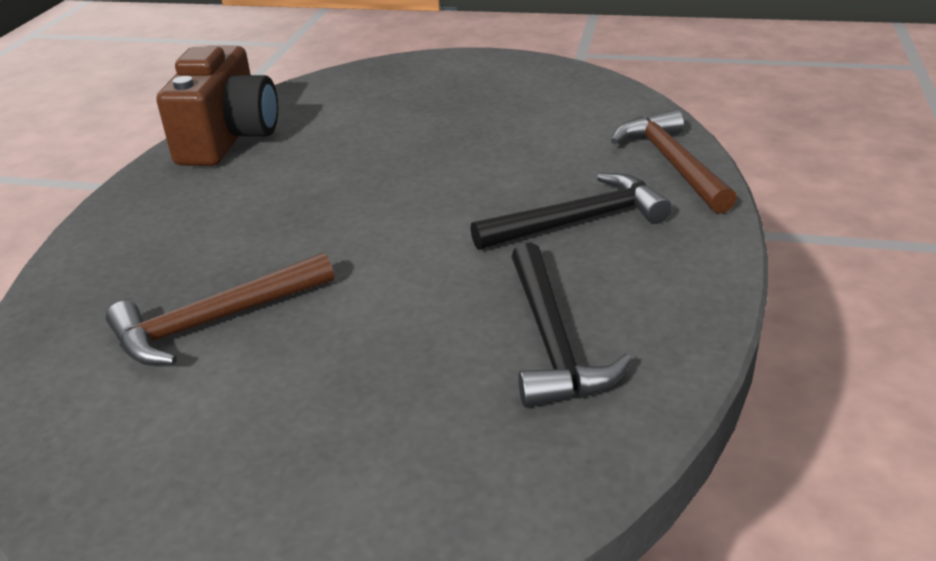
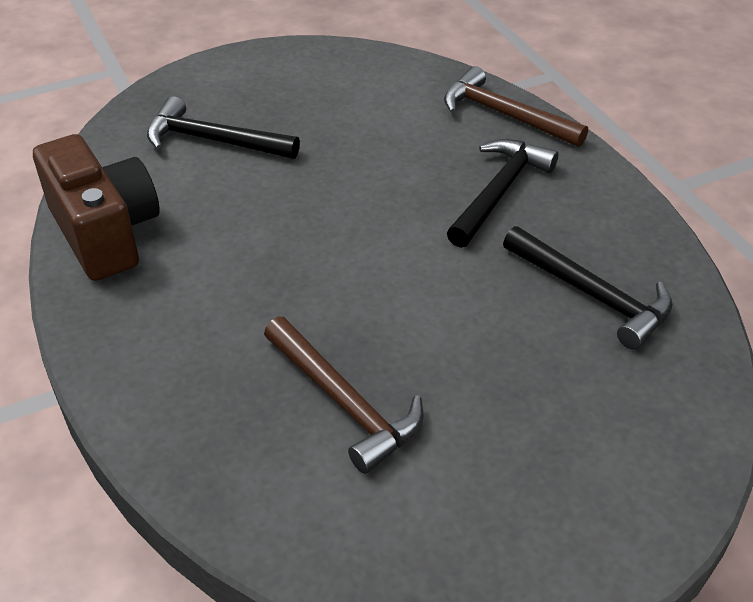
camera: 40 degrees left, 10 degrees up
brown hammer [106,253,334,366] -> brown hammer turned 60 degrees counterclockwise [264,317,424,474]
none -> black hammer [147,96,300,159]

